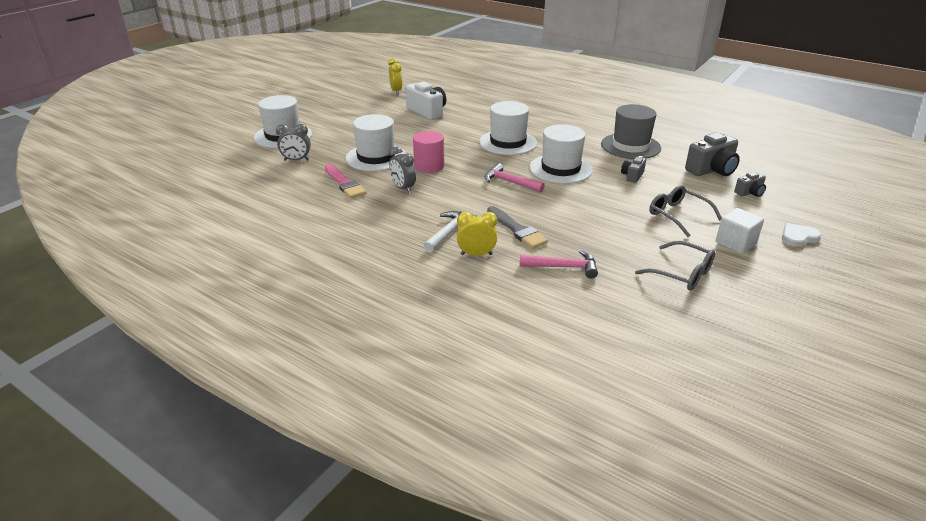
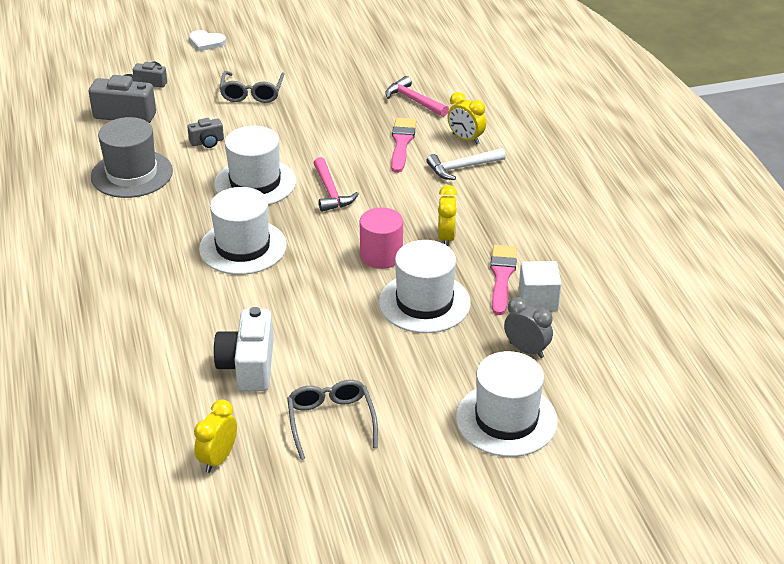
camera: 140 degrees left, 5 degrees up
grey clock [389,146,416,193] -> yellow clock [438,185,457,246]
grey brush [487,206,548,249] -> pink brush [391,118,416,173]
grey glasses [635,241,715,291] -> grey glasses moved to [287,380,378,460]
white cube [716,208,764,254] -> white cube moved to [519,261,561,311]

